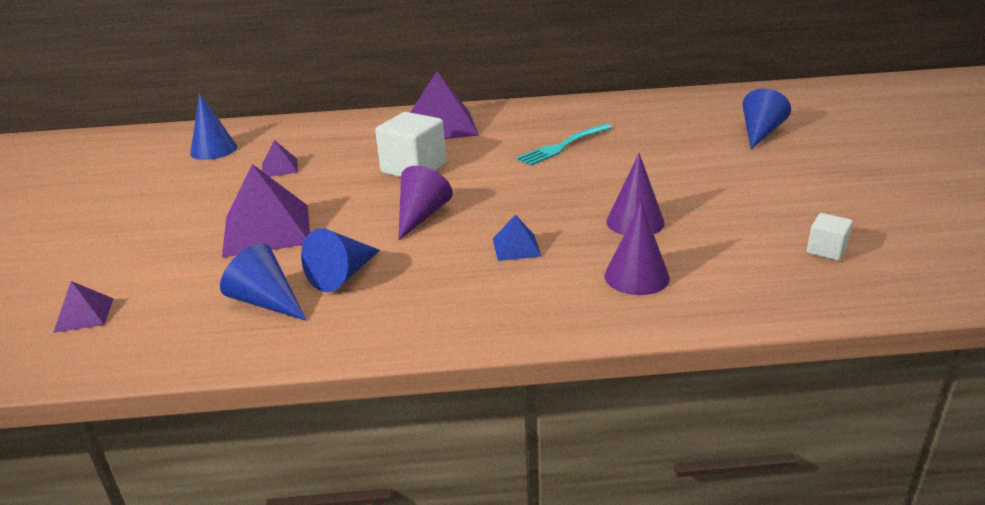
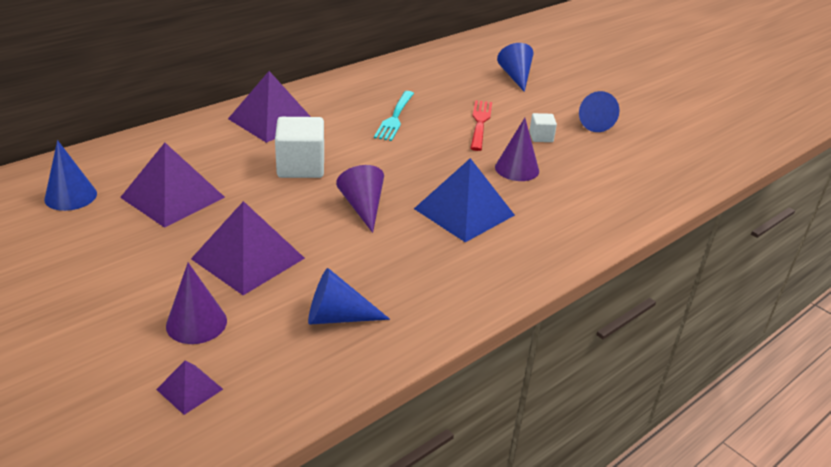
camera: 40 degrees left, 5 degrees up
purple pyramid [262,140,298,177] -> purple pyramid [120,143,225,228], size x2.06
blue cone [301,228,380,292] -> blue cone moved to [579,91,620,132]
blue pyramid [493,215,541,261] -> blue pyramid [414,158,515,242], size x2.06
purple cone [604,202,670,295] -> purple cone moved to [166,263,227,344]
white cube [807,213,853,261] -> white cube moved to [529,113,557,142]
none -> red fork [470,100,492,151]

